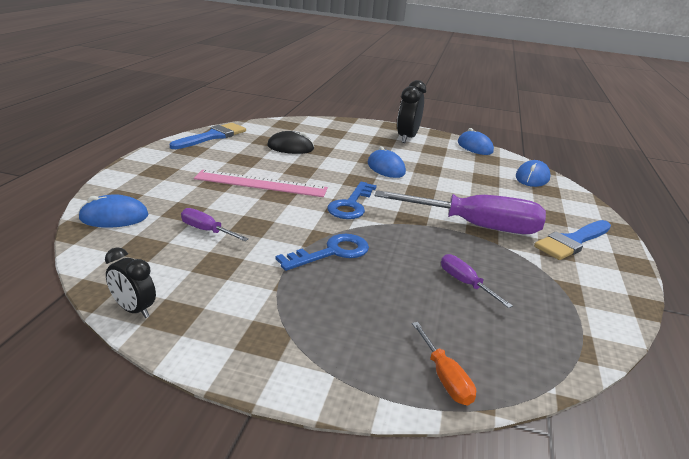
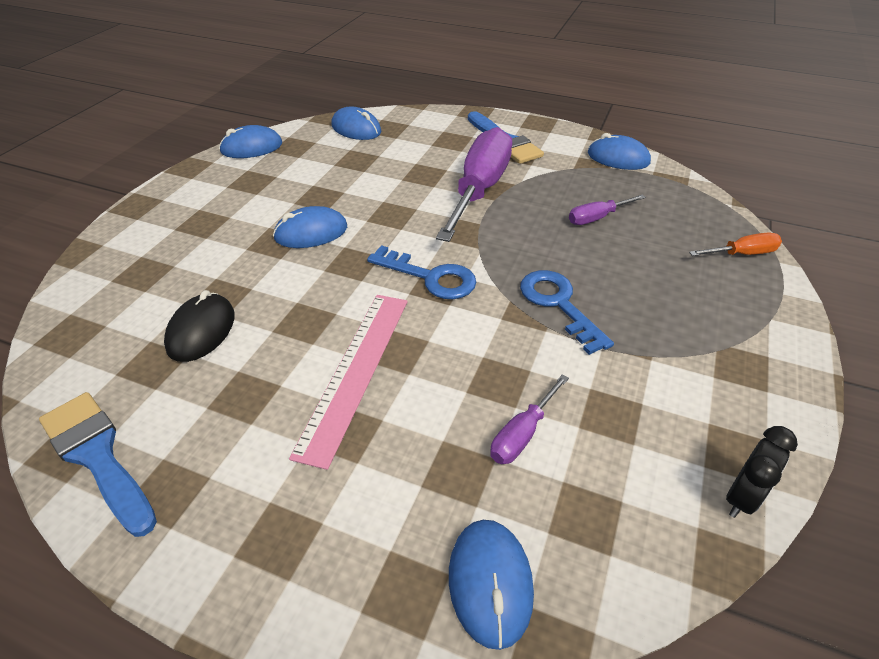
camera: 80 degrees left, 15 degrees up
black clock [397,80,426,143] -> none
none -> blue mouse [588,133,651,170]

